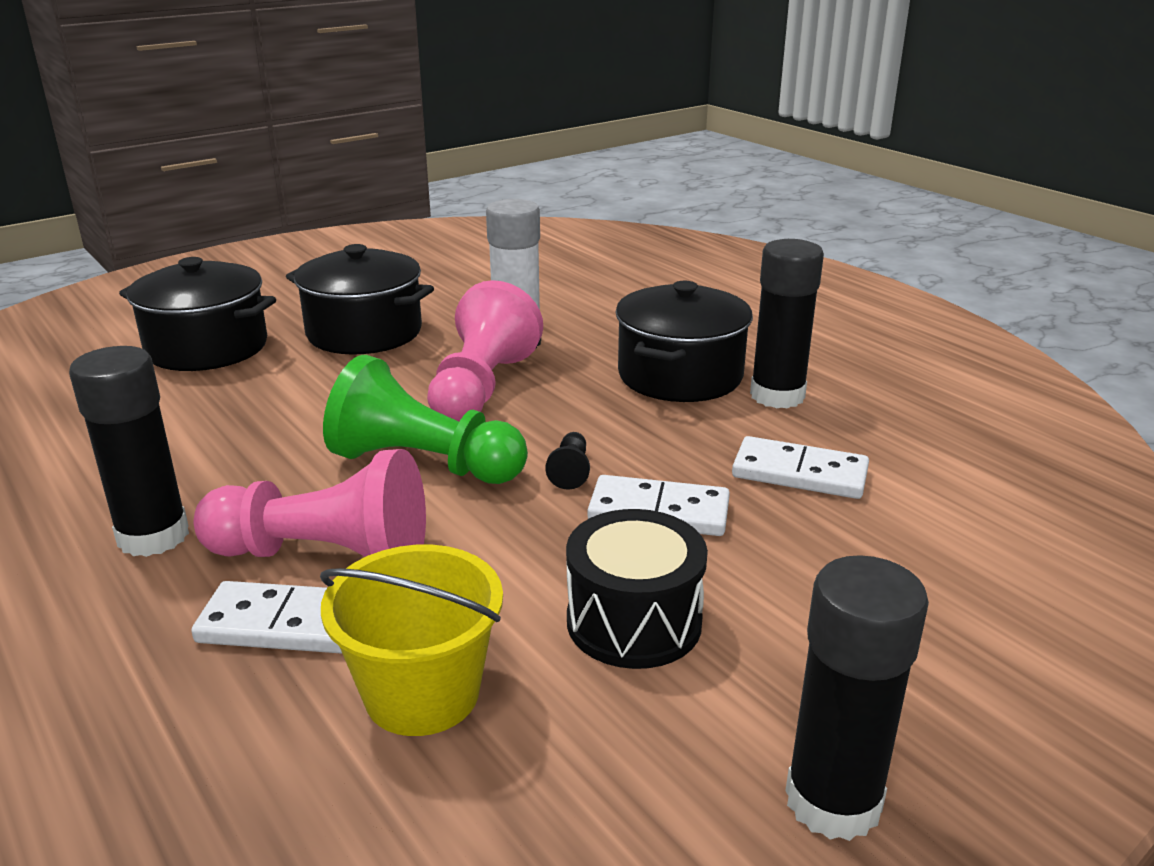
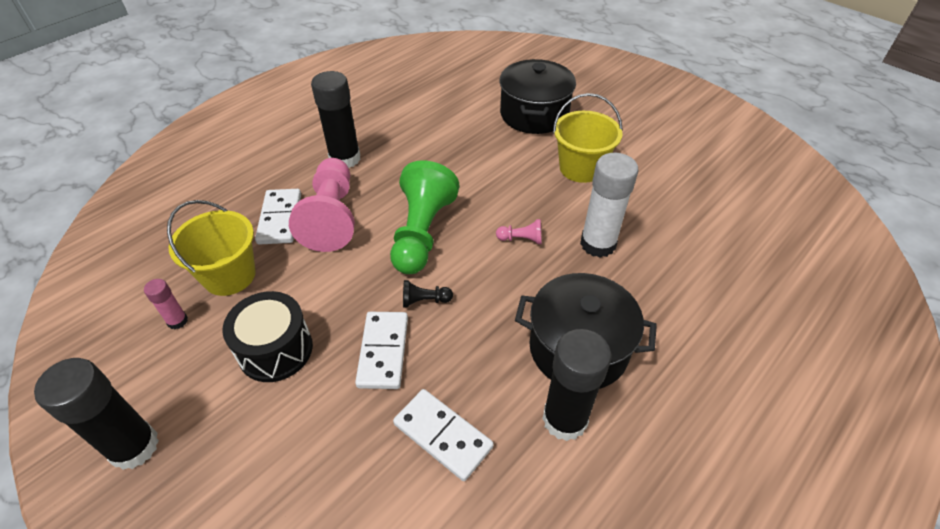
camera: 80 degrees right, 20 degrees up
black pot [286,244,434,355] -> yellow bucket [553,93,623,183]
pink pawn [427,280,543,422] -> pink pawn [496,219,542,244], size x0.41
white domino [732,436,869,499] -> white domino turned 60 degrees counterclockwise [393,389,494,481]
none -> pink glue stick [144,279,188,329]

